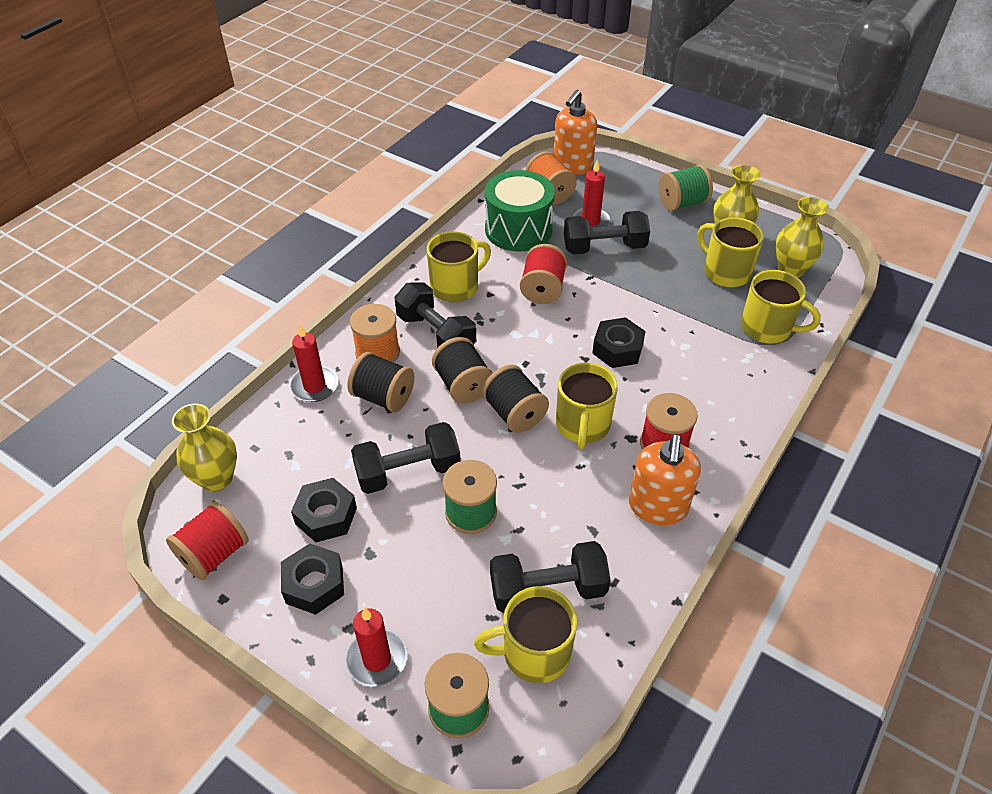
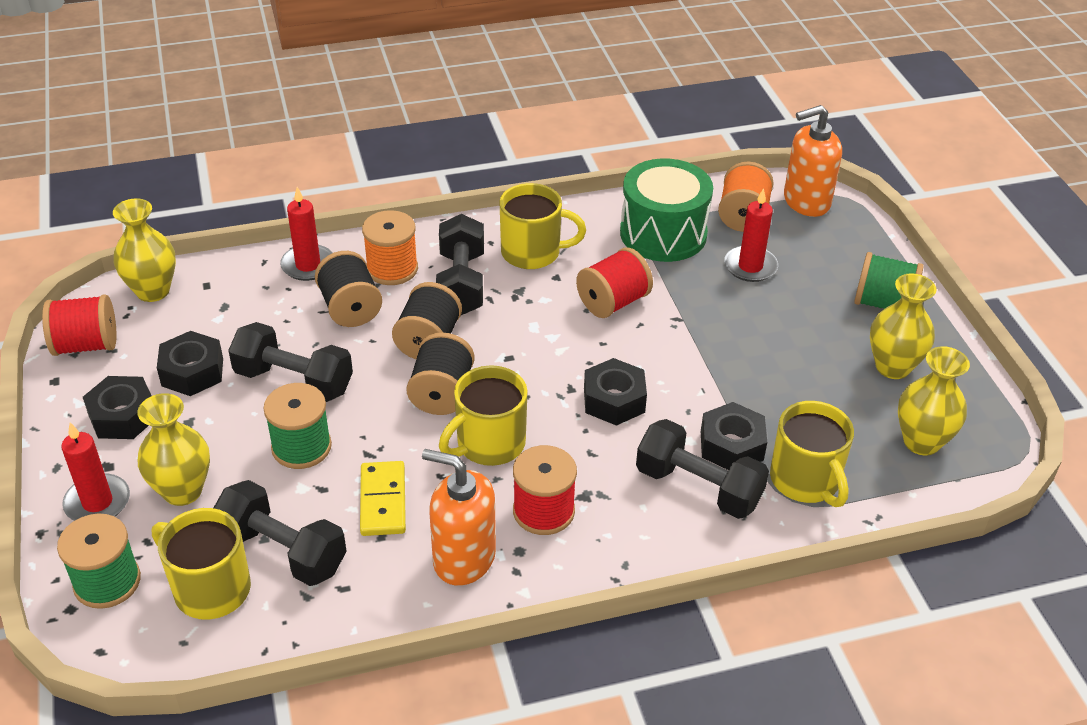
camera: 40 degrees right, 5 degrees down
black dumbbell [564,211,650,254] -> black dumbbell moved to [636,419,769,519]
orange soap dispenser [629,434,701,525] -> orange soap dispenser turned 60 degrees clockwise [422,449,496,586]
yellow mug [698,217,764,287] -> none
none -> yellow vase [137,393,210,506]
none -> yellow domino [360,461,406,536]
none -> black nut [701,402,767,470]

